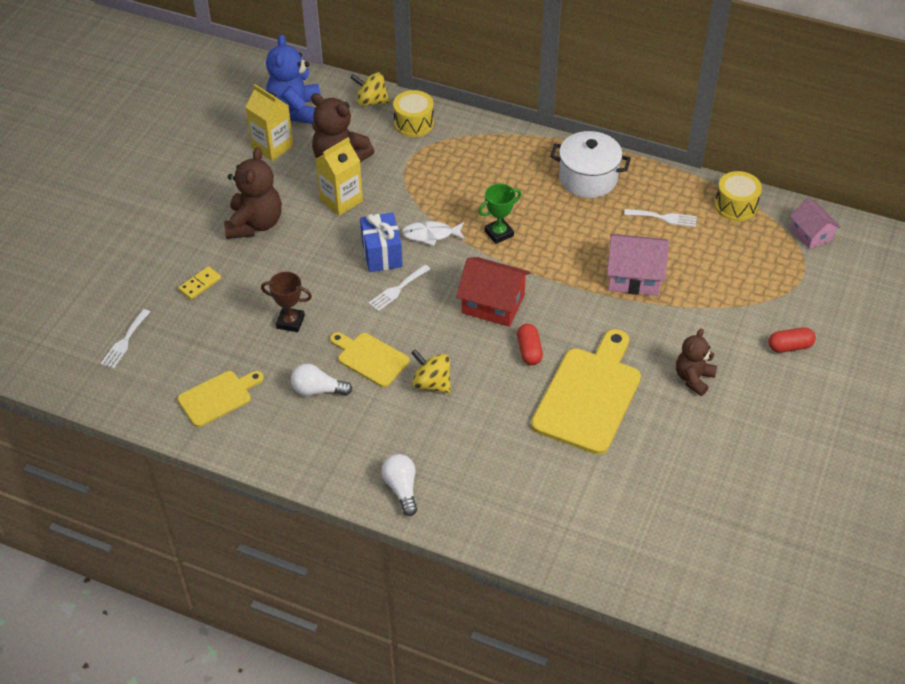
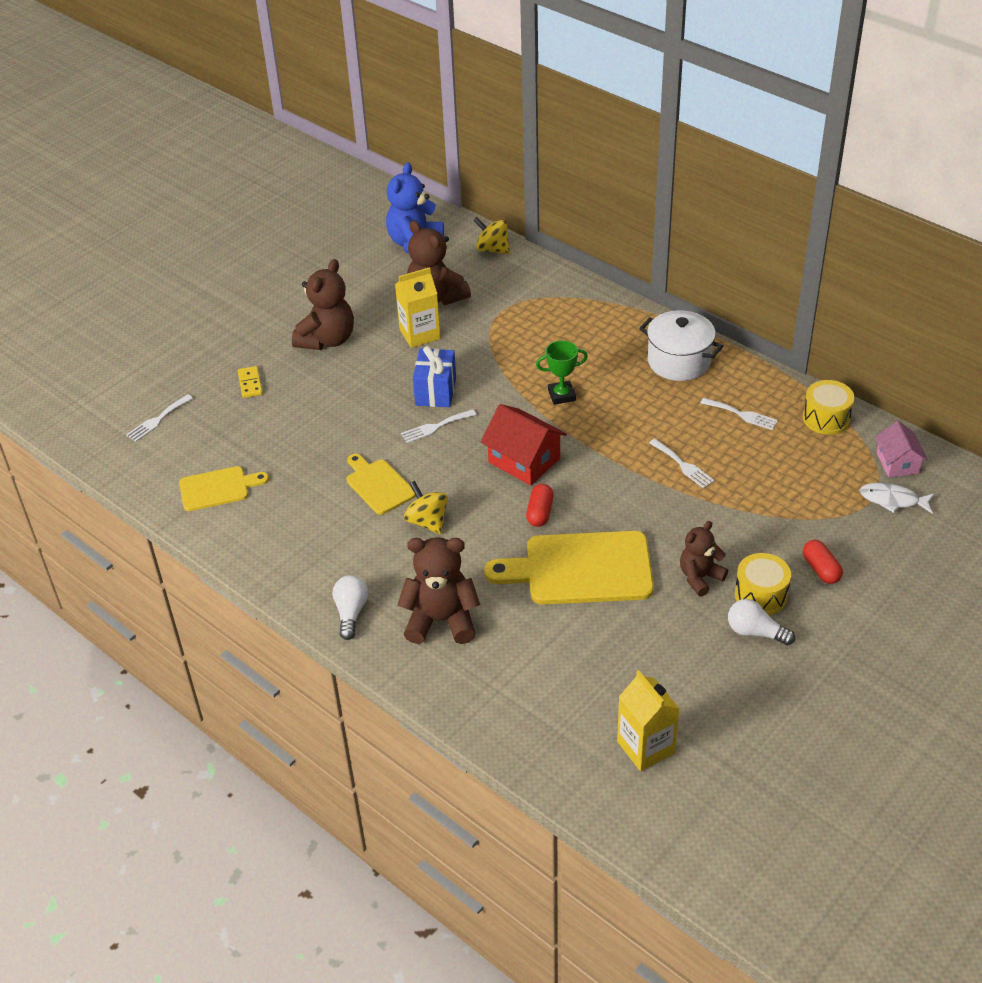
camera: 20 degrees right, 5 degrees down
yellow domino [178,266,221,300] -> yellow domino turned 75 degrees counterclockwise [238,366,263,398]
yellow carton [245,84,294,161] -> yellow carton moved to [617,670,680,771]
brown trophy [261,272,312,332] -> none
white light bulb [291,364,352,396] -> white light bulb moved to [728,599,795,645]
yellow drum [393,90,434,137] -> yellow drum moved to [735,553,791,615]
white fish [401,221,465,246] -> white fish moved to [859,483,935,513]
yellow cutting board [531,329,641,455] -> yellow cutting board turned 135 degrees counterclockwise [484,531,654,605]
pink house [607,234,669,296] -> white fork [649,439,715,489]
red capsule [768,327,816,353] -> red capsule turned 60 degrees clockwise [803,540,843,584]
none -> brown teddy bear [397,537,480,644]

